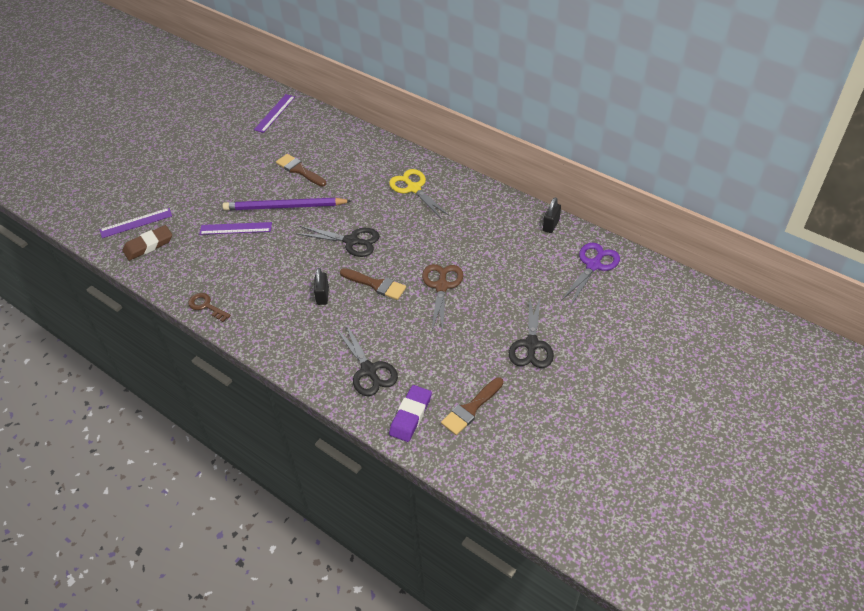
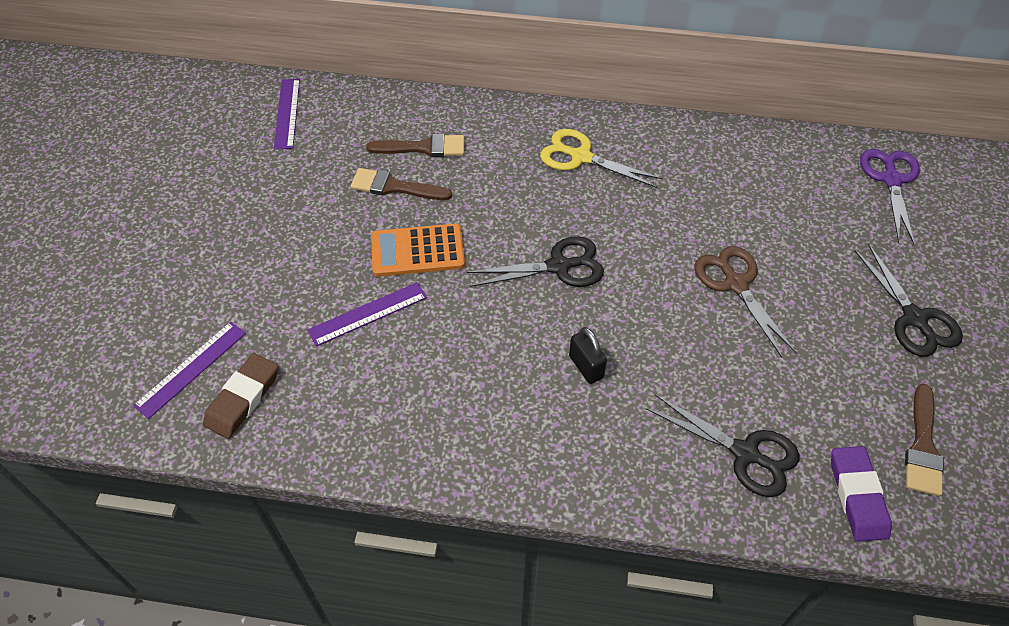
camera: 30 degrees left, 5 degrees up
brown key [188,293,231,322] -> none
purple pencil [223,198,351,210] -> orange calculator [371,223,465,277]
brown brush [340,268,406,300] -> brown brush moved to [366,134,464,157]
black padlock [543,197,561,233] -> none

